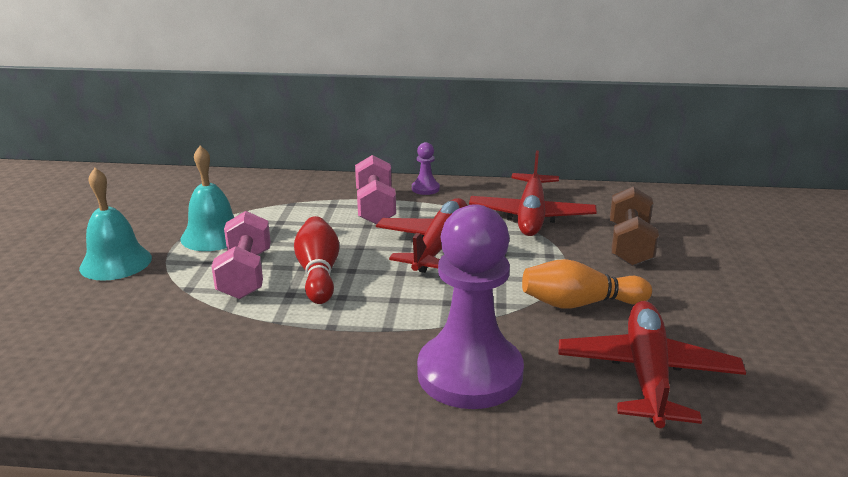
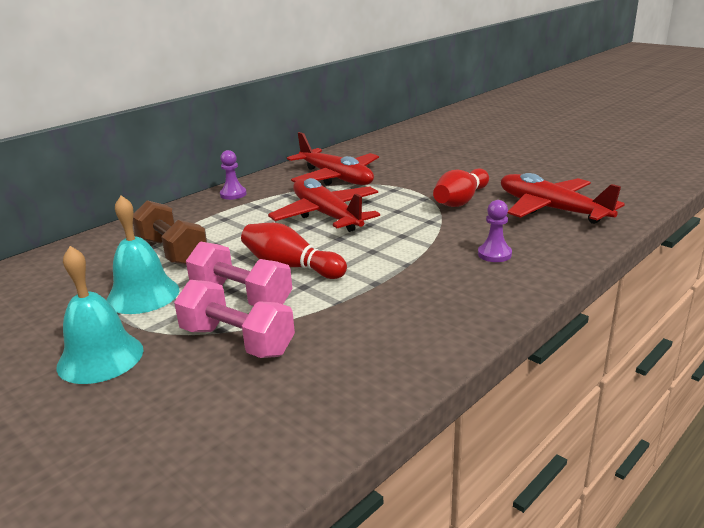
camera: 50 degrees left, 0 degrees up
pink dumbbell [355,155,396,224] -> pink dumbbell moved to [174,280,295,358]
purple pawn [417,204,524,409] -> purple pawn [478,200,512,262], size x0.41
orange bowling pin [522,259,652,309] -> red bowling pin [433,168,489,207]
brown dumbbell [610,186,659,266] -> brown dumbbell moved to [133,200,207,265]

